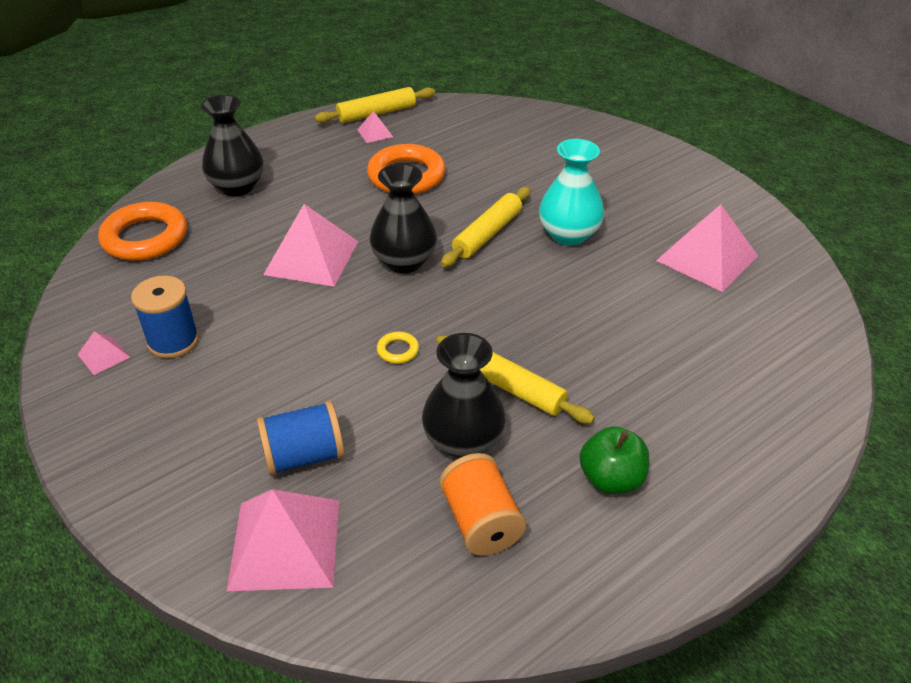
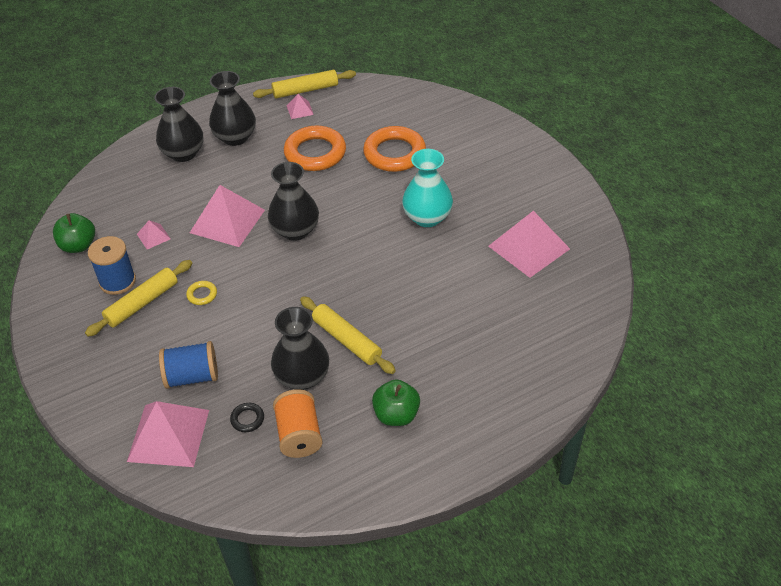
camera: 10 degrees right, 5 degrees up
pink pyramid [78,331,130,375] -> pink pyramid moved to [137,220,171,249]
orange ring [98,202,187,261] -> orange ring moved to [363,126,426,172]
yellow ring [377,332,419,364] -> yellow ring moved to [186,281,217,305]
yellow rolling pin [441,187,531,267] -> yellow rolling pin moved to [85,260,192,337]
none -> green apple [53,213,95,253]
none -> black vase [209,71,256,146]
none -> black ring [230,403,264,432]

